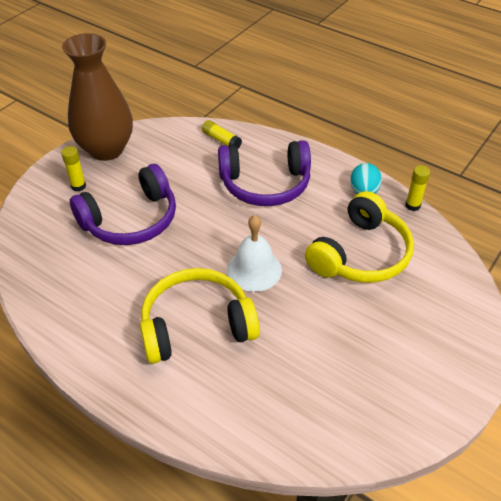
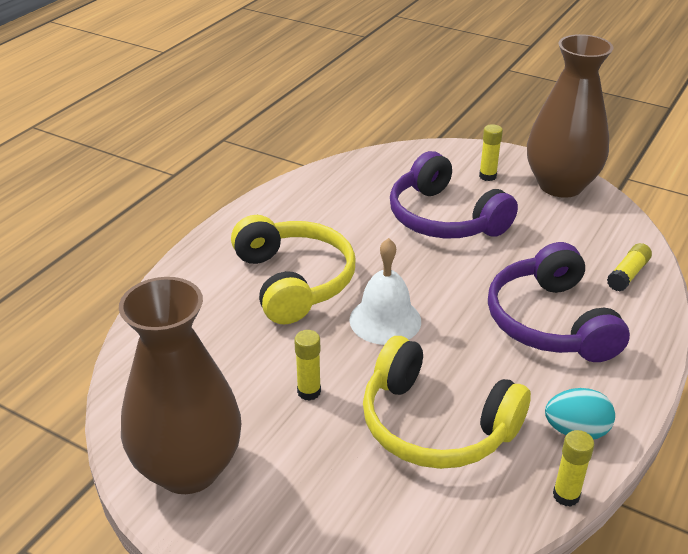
camera: 85 degrees right, 10 degrees down
none -> brown vase [119,277,241,494]
none -> yellow glue stick [294,330,321,401]

